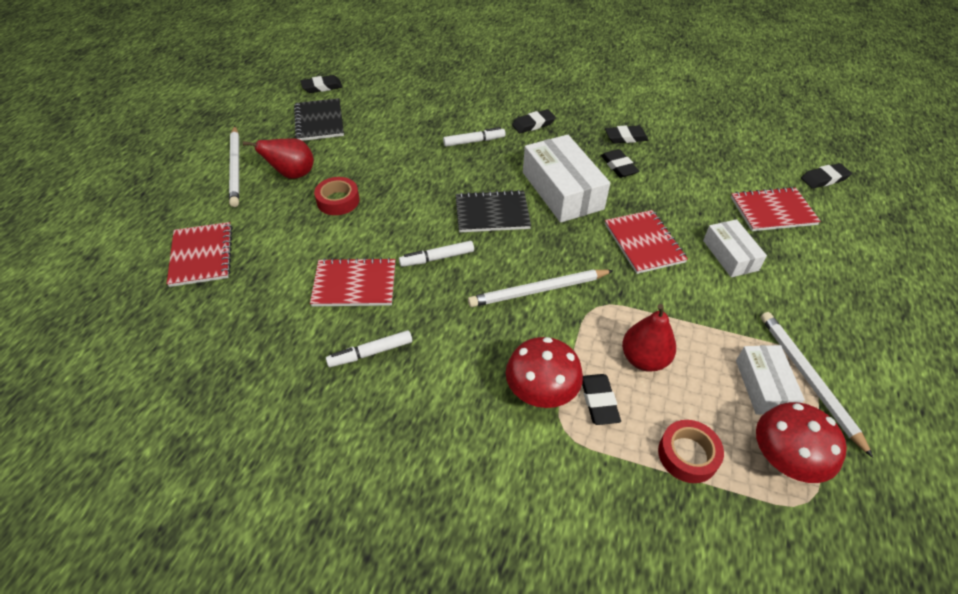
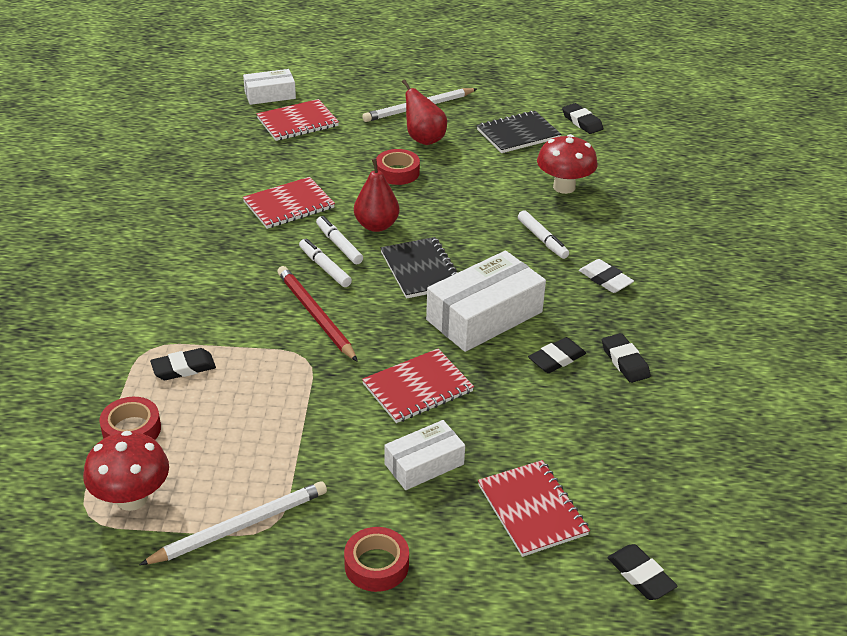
camera: 75 degrees right, 10 degrees down
red notebook [310,258,396,307] -> red notebook turned 75 degrees clockwise [243,177,335,229]
white marker [326,330,412,367] -> white marker moved to [299,238,352,287]
white pencil [468,269,614,307] -> red pencil [277,266,358,362]
red mushroom [506,337,583,408] -> red mushroom moved to [537,134,597,194]
black eraser [512,109,556,133] -> white eraser [579,259,634,293]
red pear [622,304,676,372] -> red pear moved to [354,158,399,232]
white box [736,345,805,415] -> white box moved to [243,69,296,105]
none -> red tape [344,527,409,592]

